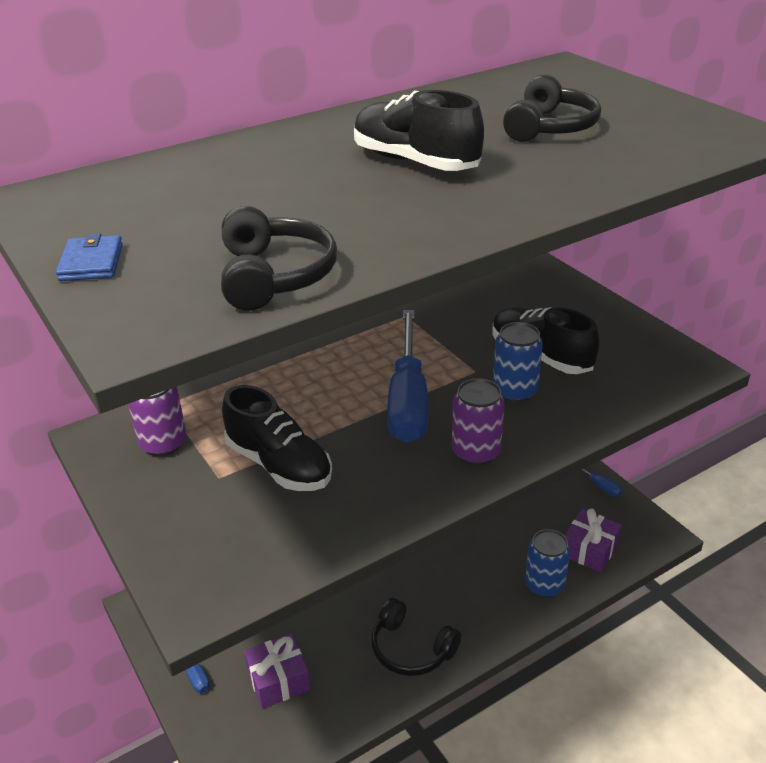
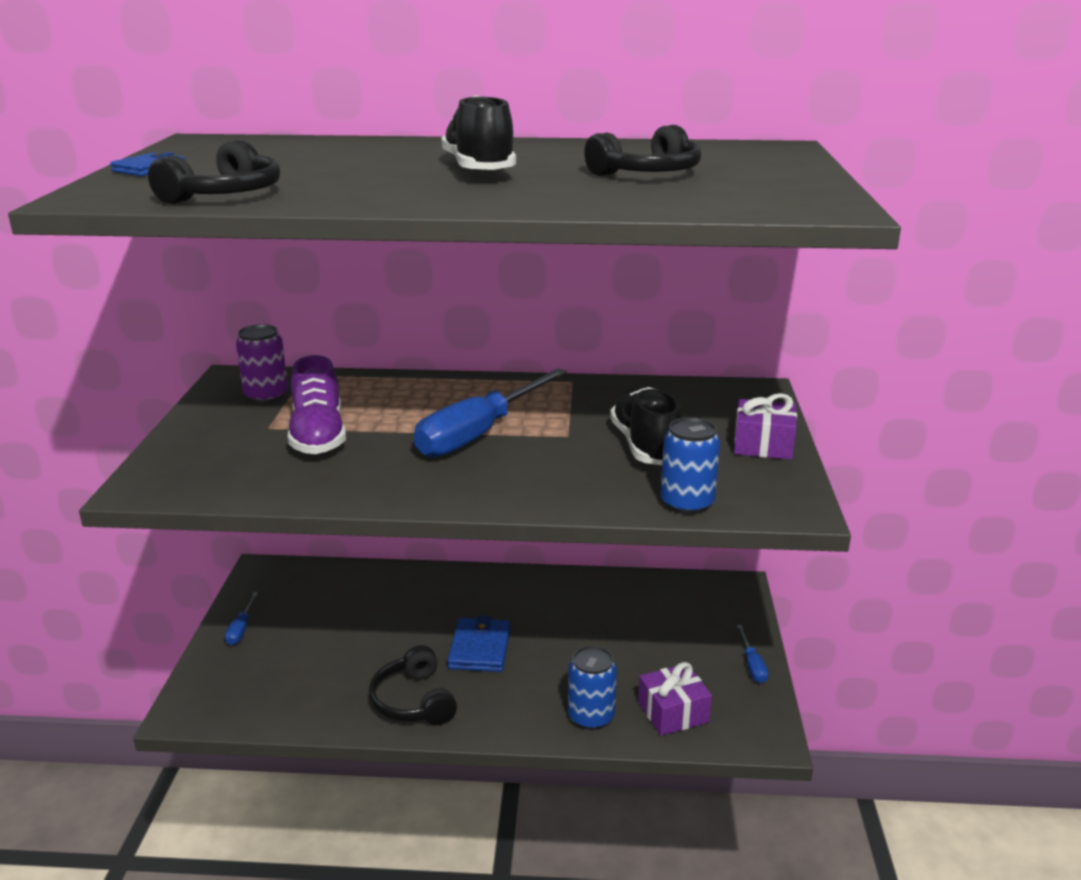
camera: 35 degrees right, 10 degrees down
black shoe [222,385,332,491] -> purple shoe [288,355,346,454]
purple gift [244,633,310,709] -> purple gift moved to [734,393,797,460]
purple can [452,378,505,465] -> none
blue can [493,322,543,403] -> blue can moved to [661,417,720,515]
none -> blue wallet [448,616,511,672]

